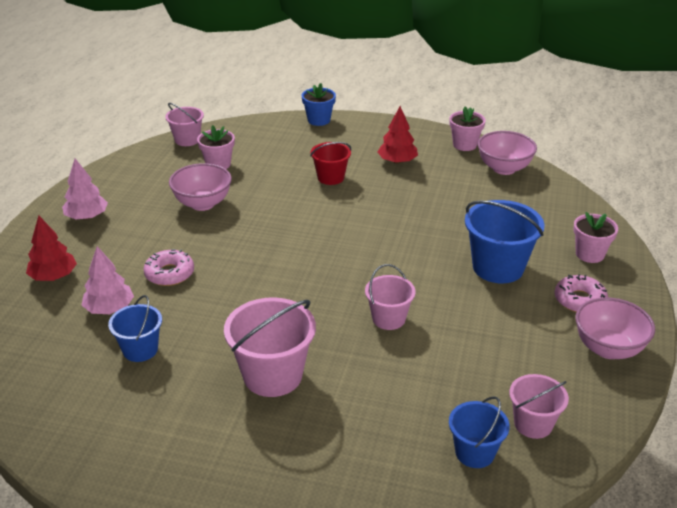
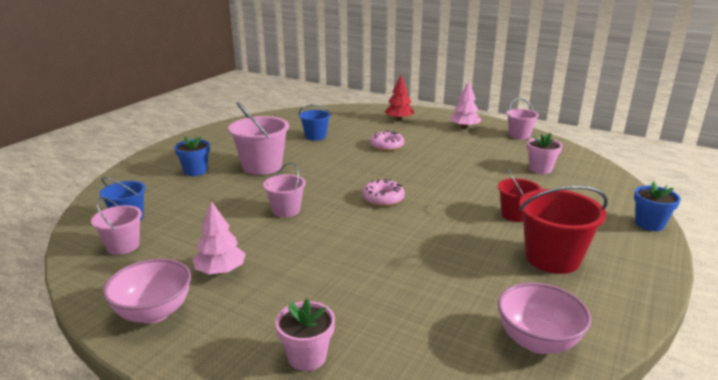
camera: 105 degrees right, 10 degrees down
pink tree [81,246,134,314] -> pink tree moved to [193,201,246,274]
pink bucket [165,103,204,146] -> pink bucket moved to [506,98,539,139]
pink bowl [169,163,232,211] -> none
red tree [378,106,418,164] -> red bucket [519,186,608,274]
pink flower pot [449,106,486,151] -> none
blue bucket [465,200,545,283] -> none
pink donut [555,274,608,312] -> pink donut moved to [362,179,405,207]
none -> blue flower pot [174,136,210,176]

